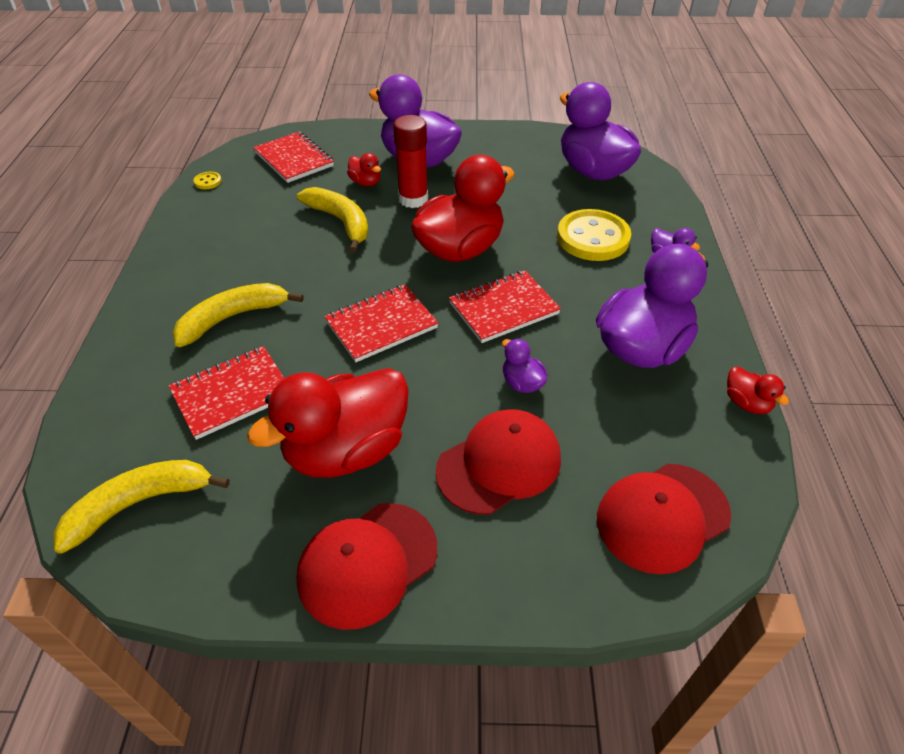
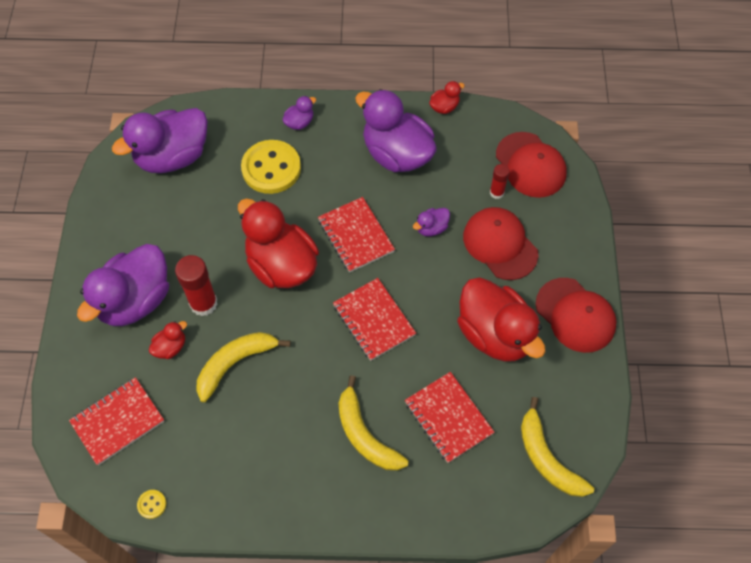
camera: 90 degrees left, 15 degrees up
none -> red glue stick [490,164,510,199]

